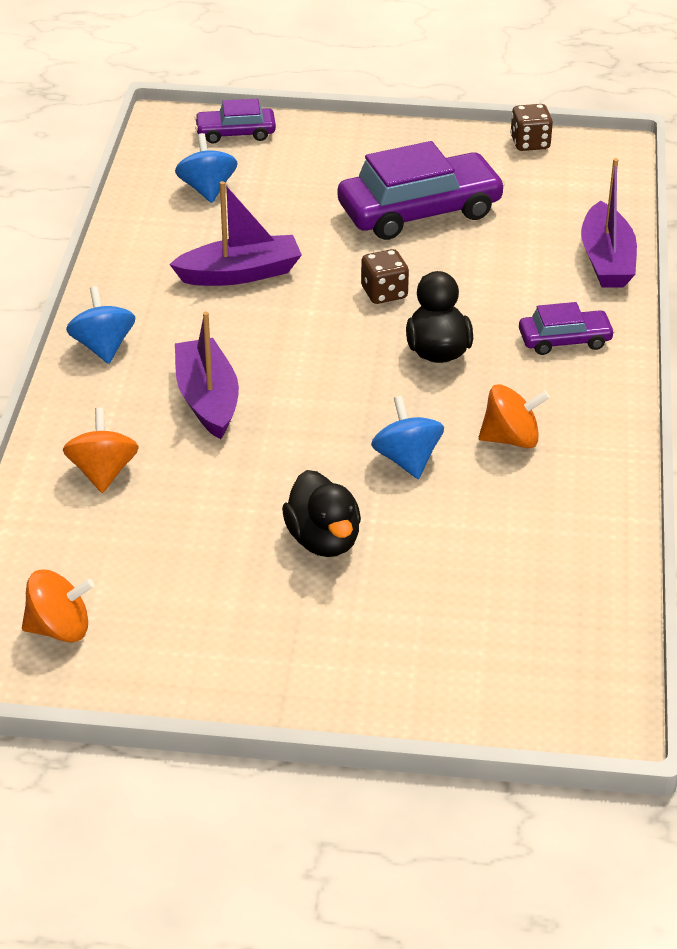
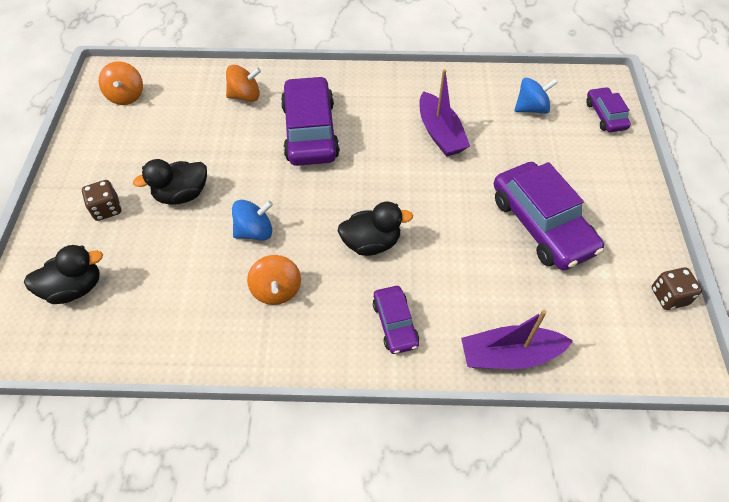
camera: 85 degrees right, 15 degrees up
blue spinning top [66,286,135,364] -> none
purple boat [175,312,239,439] -> purple car [281,76,340,166]
brown dice [361,249,409,304] -> brown dice moved to [82,180,121,221]
none -> black duck [24,245,103,304]

